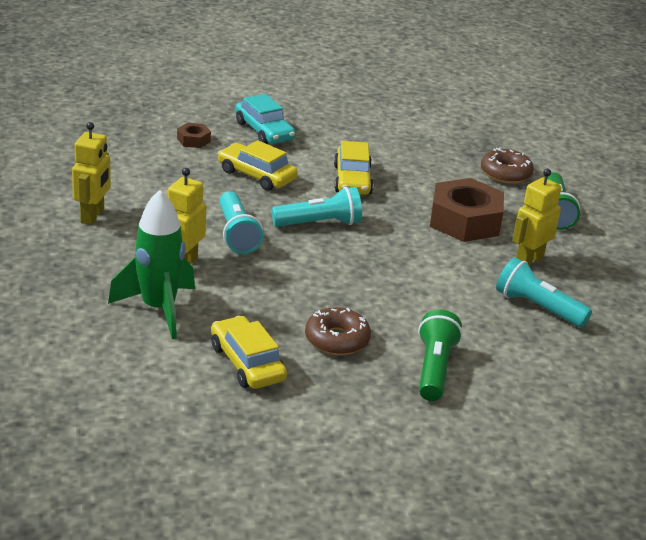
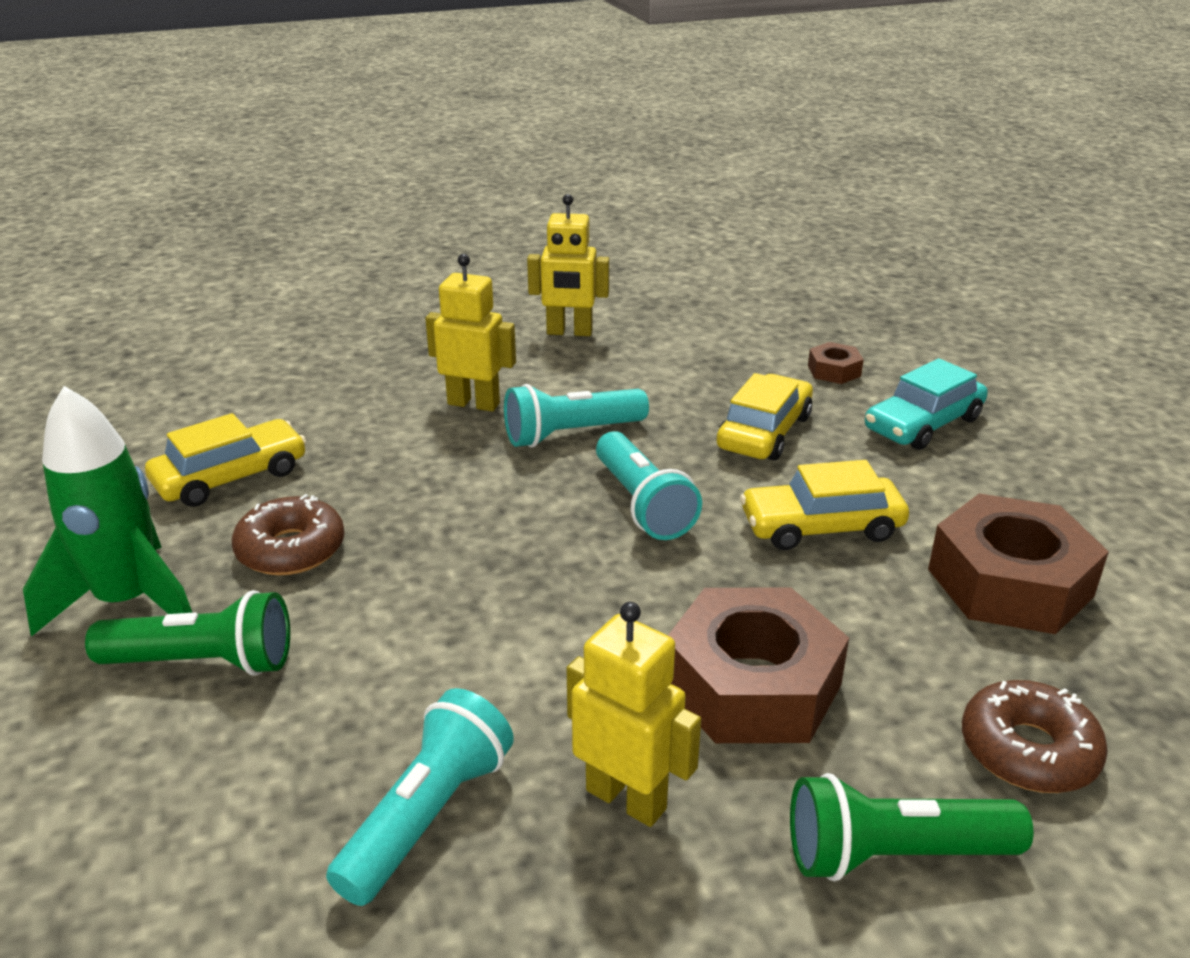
camera: 85 degrees right, 0 degrees up
green rocket [108,190,195,339] -> green rocket moved to [23,386,192,637]
none -> brown nut [928,494,1109,634]

